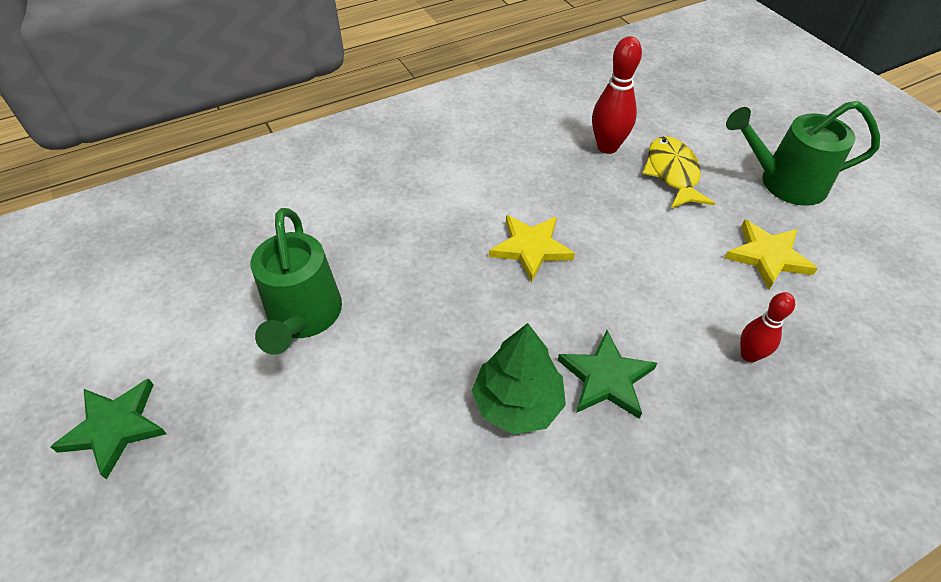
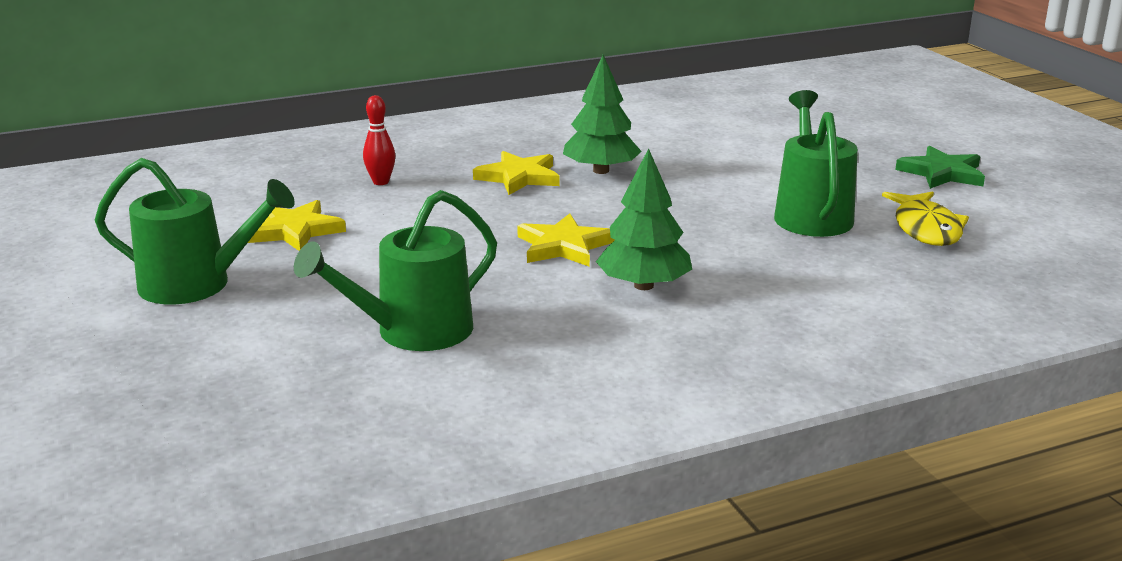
camera: 175 degrees left, 25 degrees down
green star [558,330,657,419] -> yellow star [473,151,560,195]
red bowling pin [592,36,642,154] -> green watering can [294,190,497,351]
yellow fish [643,136,715,208] -> yellow fish moved to [882,191,969,246]
none -> green tree [596,148,692,290]

